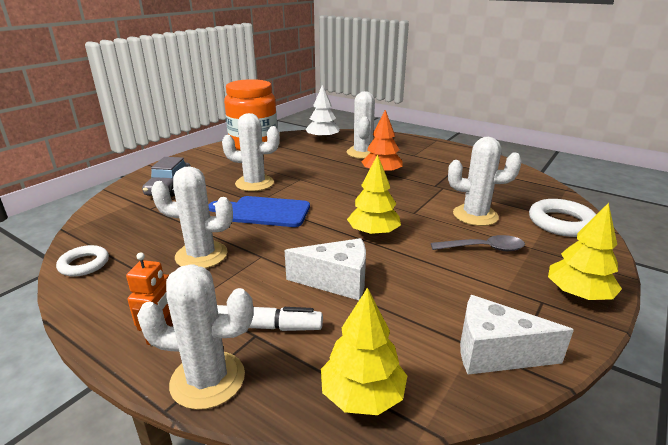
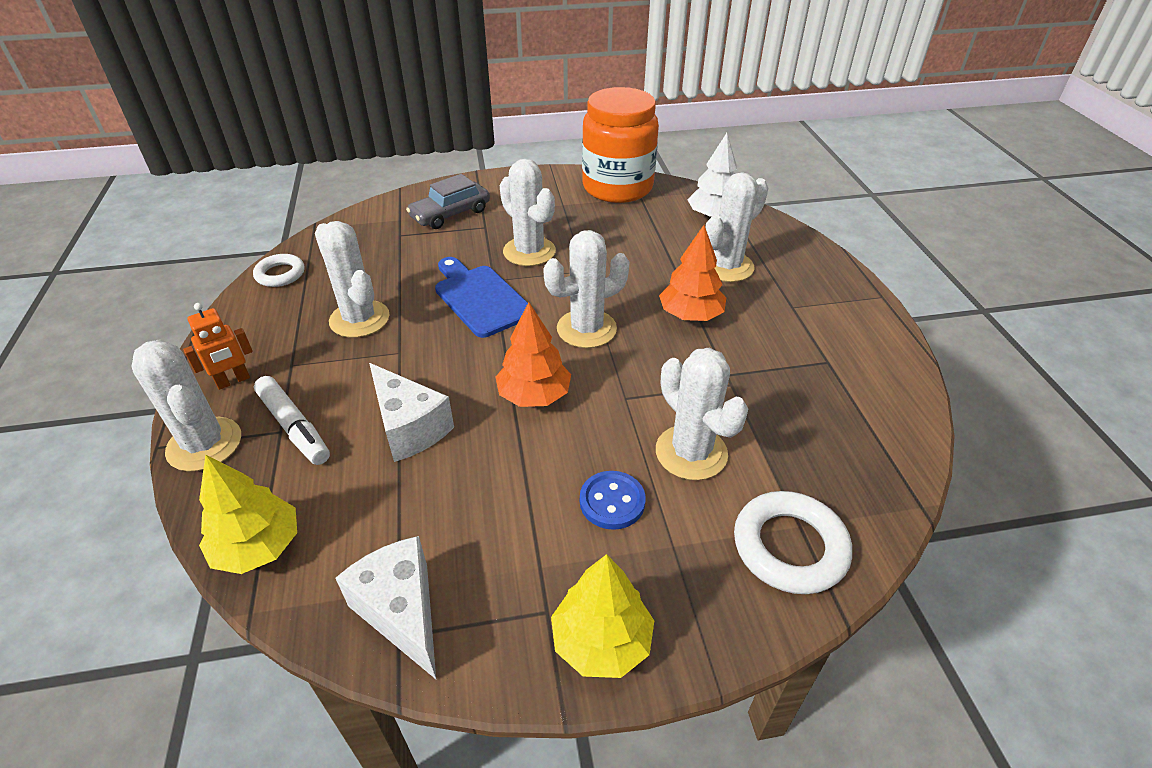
camera: 45 degrees right, 15 degrees up
yellow tree [347,154,401,236] -> orange tree [496,302,571,407]
grey spoon [431,235,525,251] -> blue button [580,471,646,530]
none -> white cactus [543,230,630,348]

